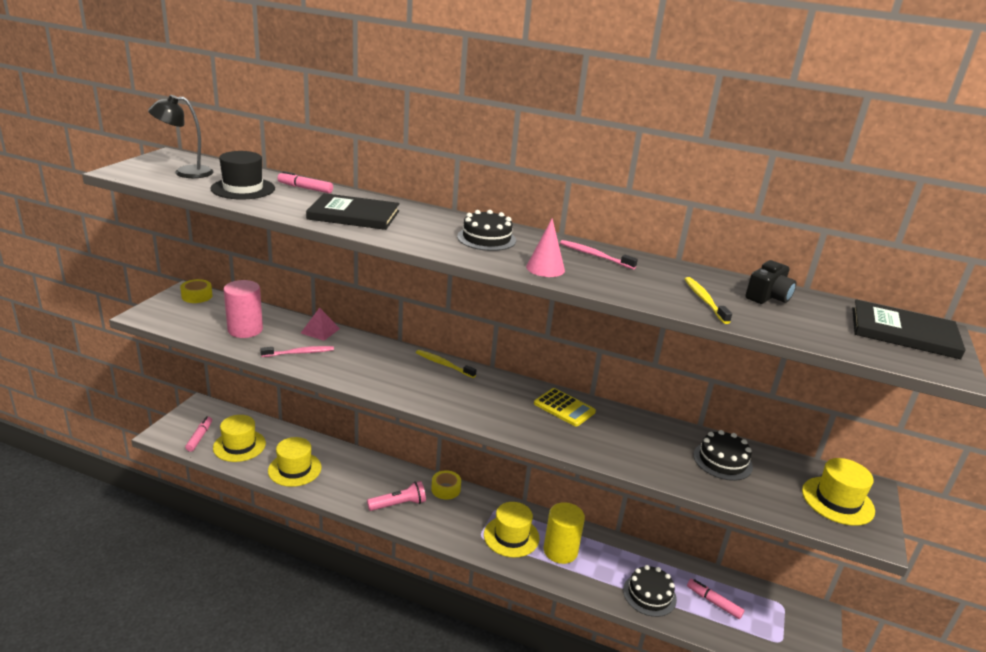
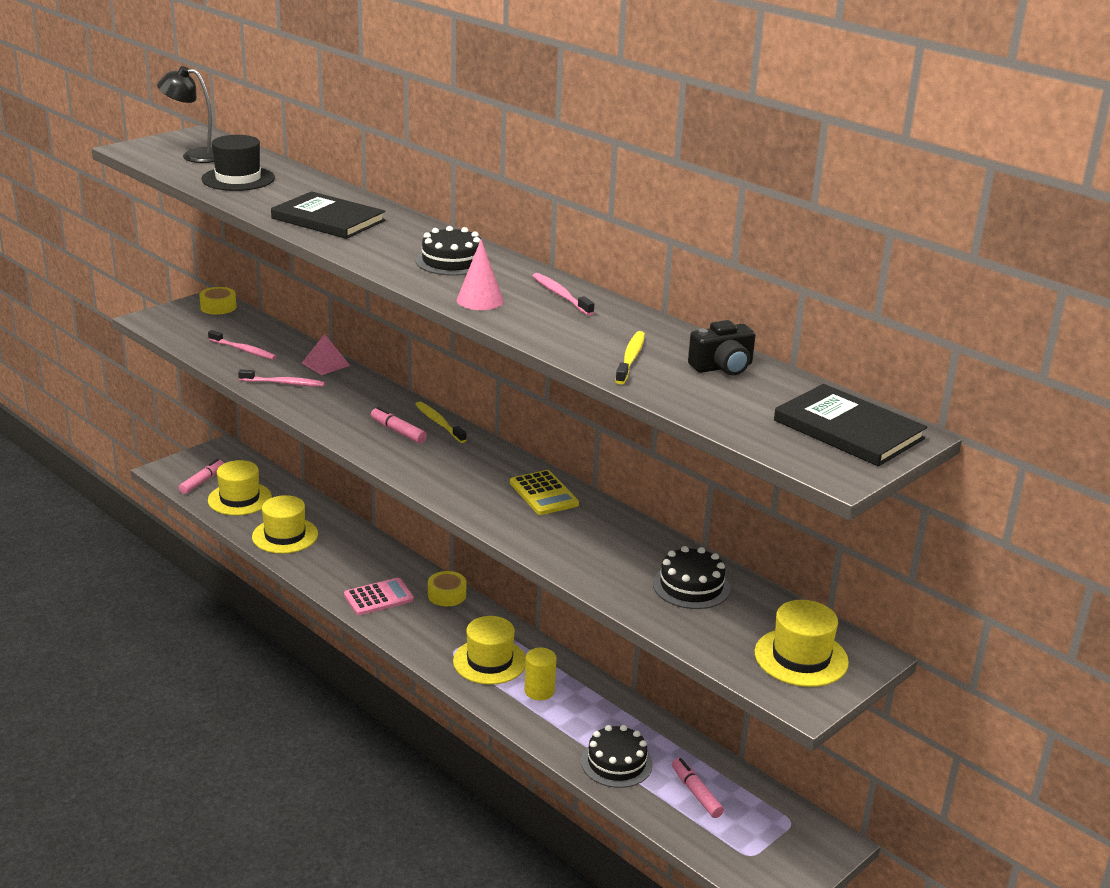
camera: 25 degrees right, 0 degrees up
pink cylinder [223,280,263,338] -> pink toothbrush [208,330,277,360]
pink marker [278,171,333,193] -> pink marker moved to [371,407,427,444]
pink flashlight [367,481,426,511] -> pink calculator [344,578,414,615]
yellow cylinder [544,502,585,564] -> yellow cylinder [524,648,556,700], size x0.66

